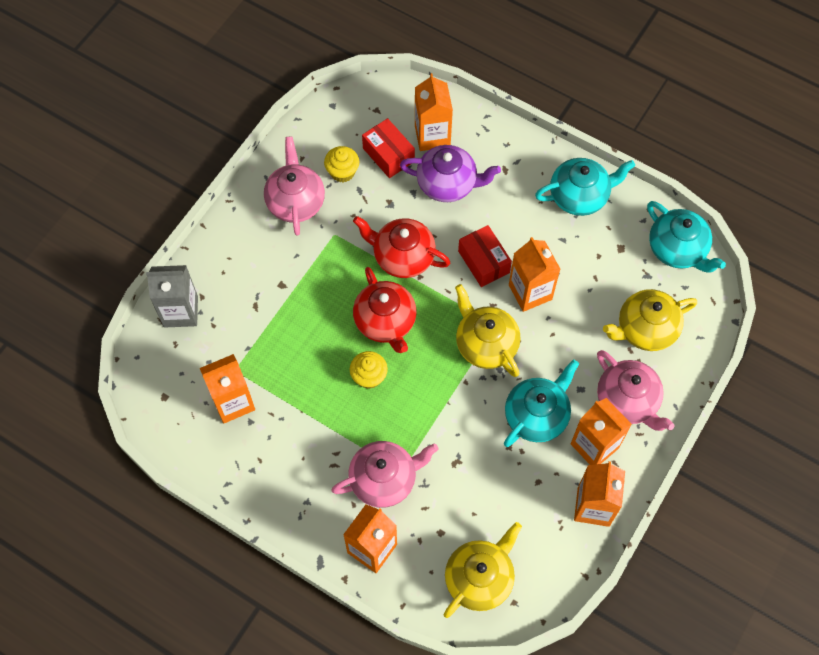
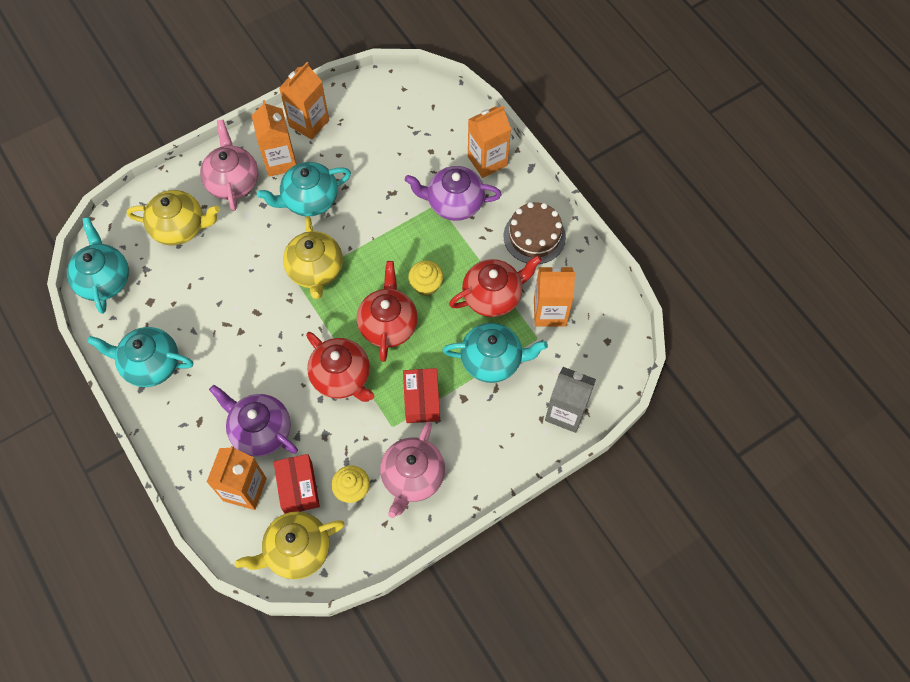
camera: 155 degrees left, 0 degrees up
pink teapot [331,441,438,508] -> purple teapot [405,166,502,221]
yellow teapot [443,522,522,618] -> yellow teapot moved to [235,511,345,579]
red box [458,225,512,287] -> red box moved to [403,368,440,423]
orange carton [509,237,560,312] -> none
none -> turquoise teapot [443,323,548,383]
none -> red teapot [449,255,542,317]
none -> brown cake [503,202,566,264]

